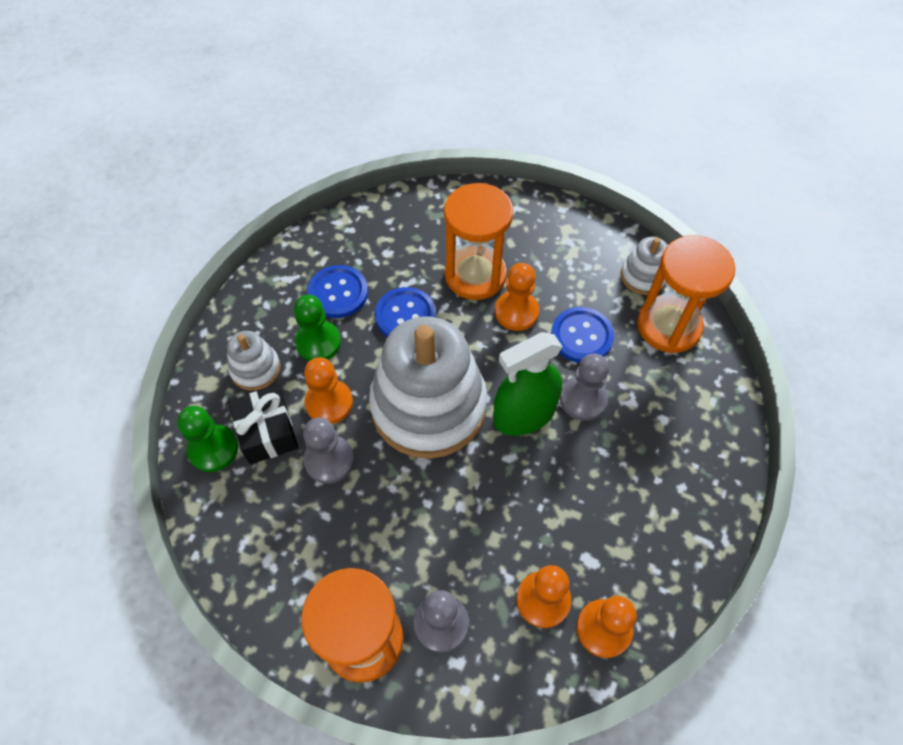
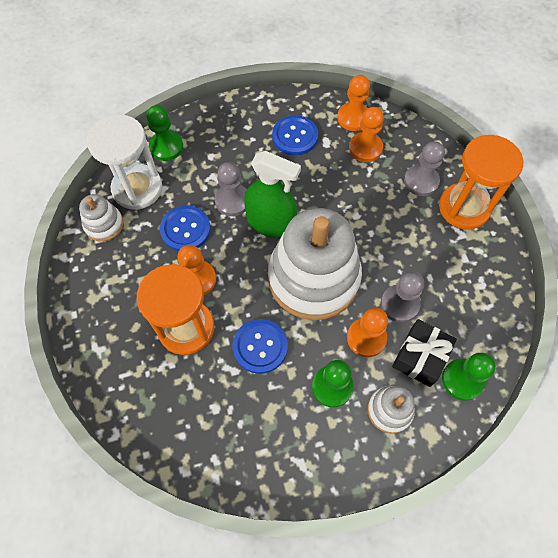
camera: 130 degrees left, 5 degrees up
blue button [307,265,368,318] -> blue button moved to [272,115,318,155]
orange hourglass [637,235,735,353] -> white hourglass [87,114,162,210]
none -> green pawn [146,105,183,161]

